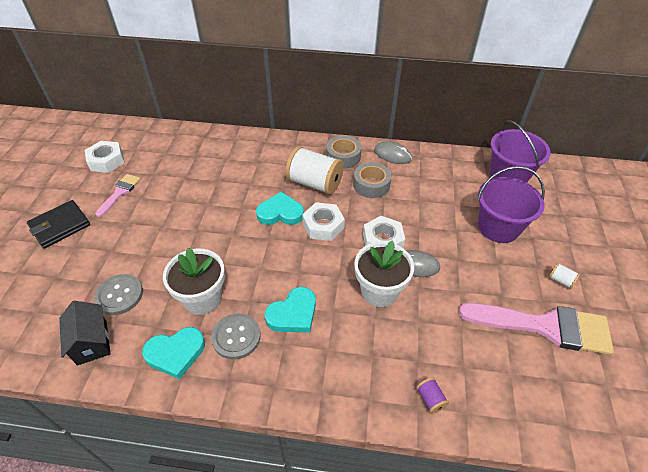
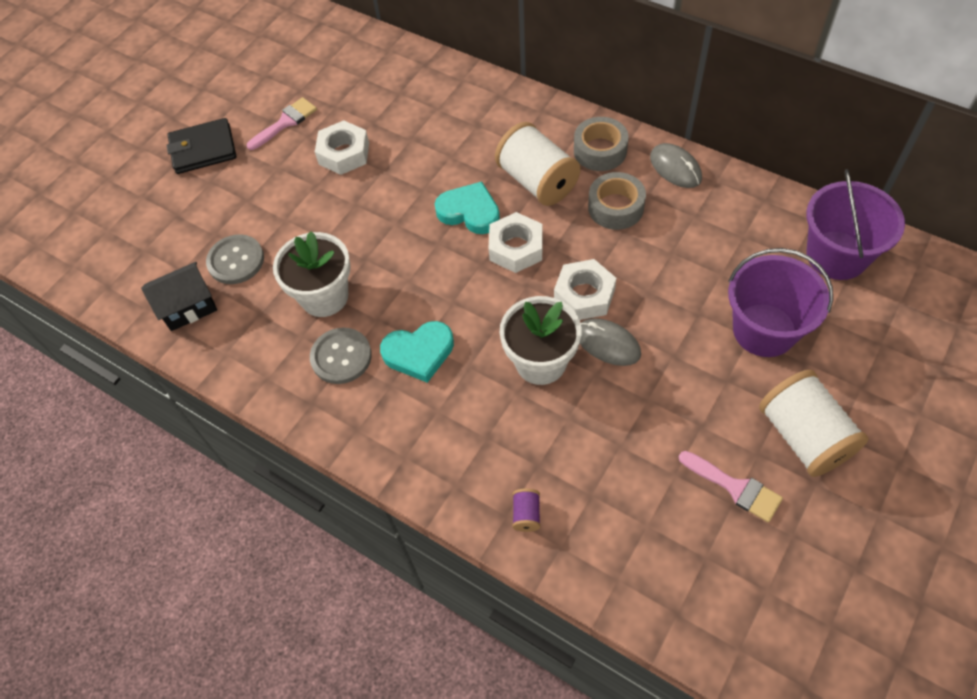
camera: 30 degrees right, 10 degrees up
black house [59,301,111,365] -> black house turned 60 degrees clockwise [141,262,217,331]
white nut [85,141,125,173] -> white nut moved to [315,120,369,175]
turquoise heart [142,327,205,379] -> none
pink brush [459,303,614,355] -> pink brush [679,451,783,522], size x0.51
white spool [548,262,580,289] -> white spool [759,370,869,477], size x2.41

